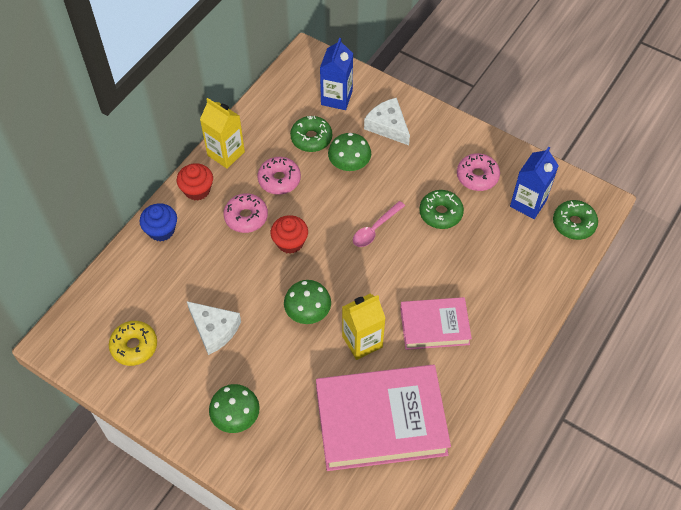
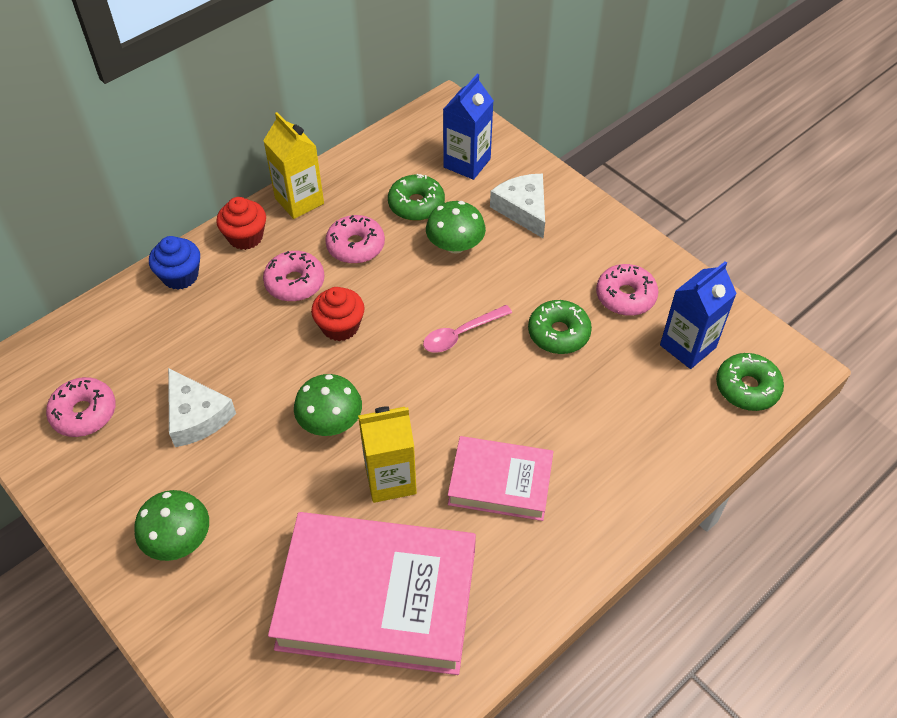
camera: 15 degrees right, 5 degrees down
yellow donut [109,321,157,366] -> pink donut [46,377,116,437]

